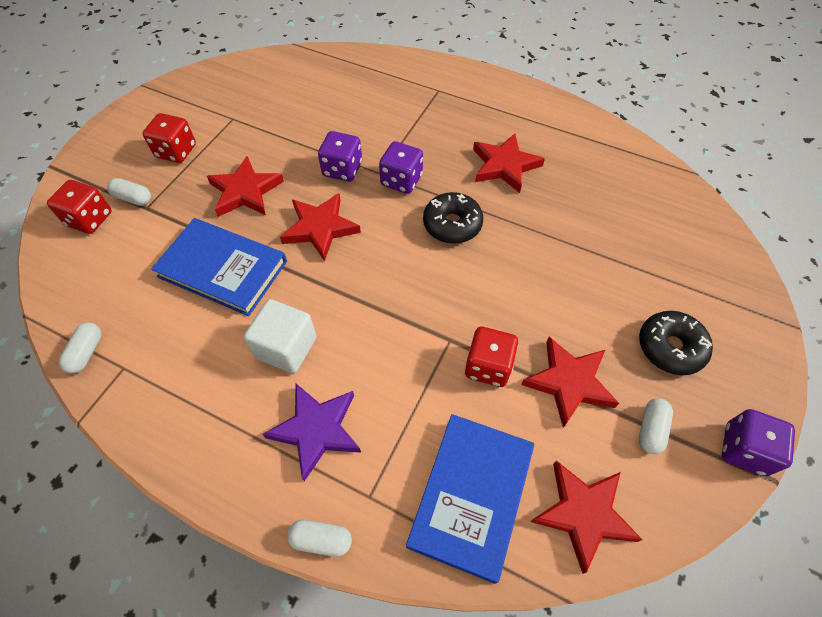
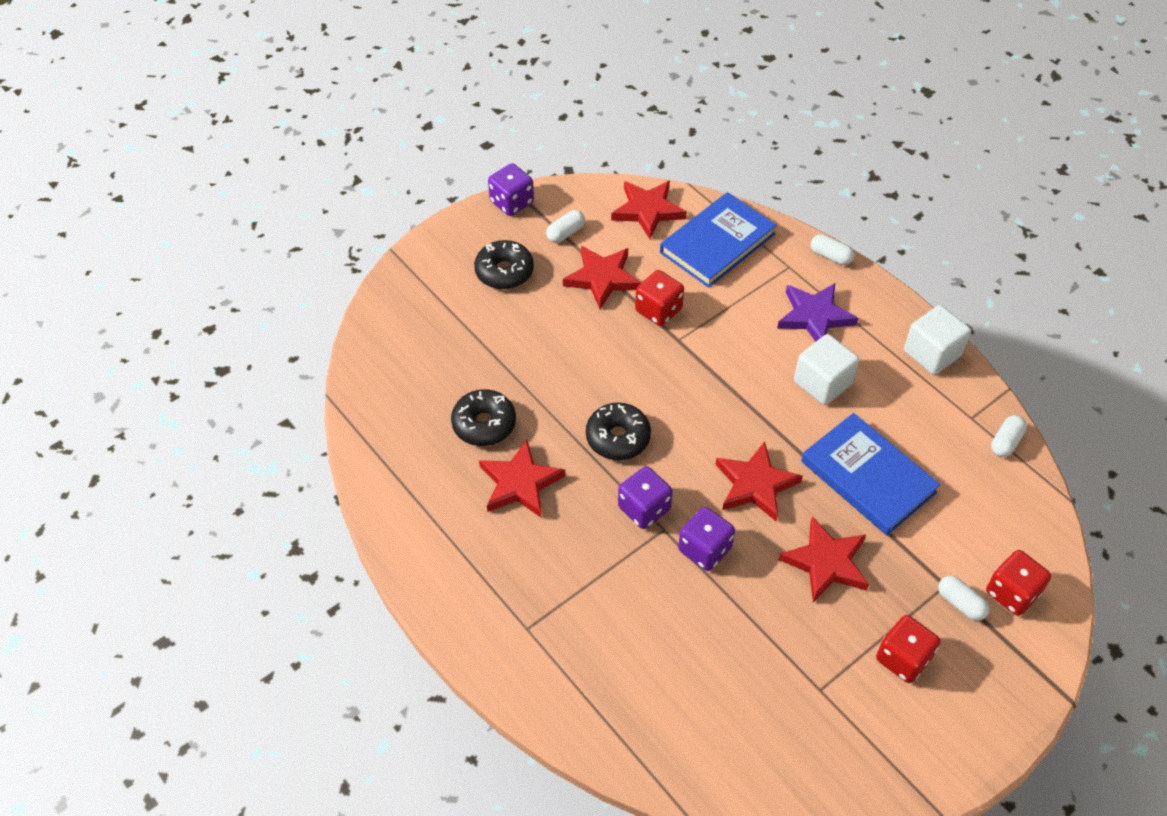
camera: 155 degrees left, 5 degrees down
none -> black donut [451,389,516,446]
none -> white cube [904,305,971,375]

